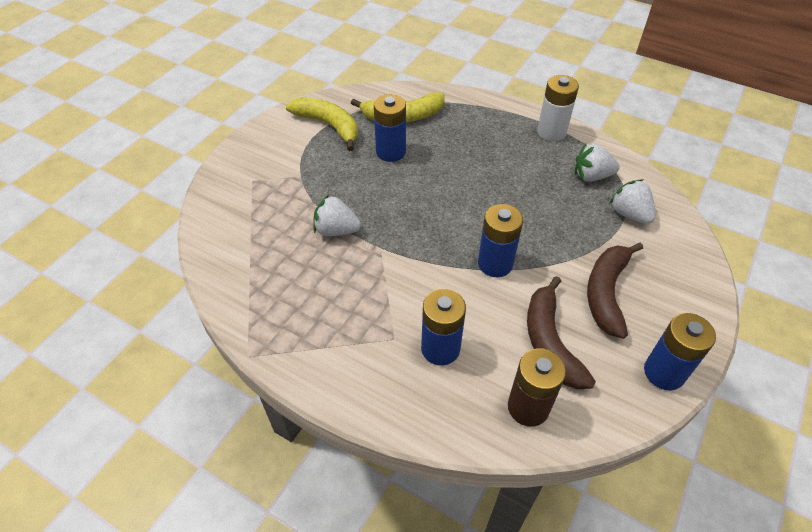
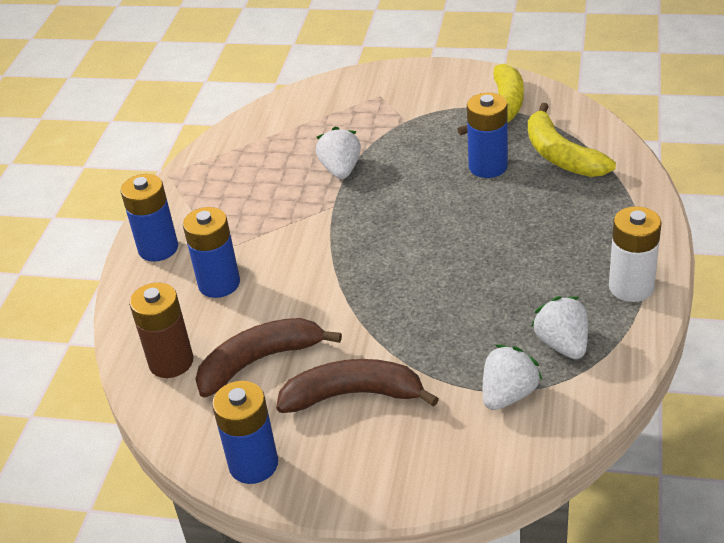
camera: 75 degrees right, 10 degrees down
blue battery [478,204,523,277] -> blue battery moved to [121,174,178,262]

